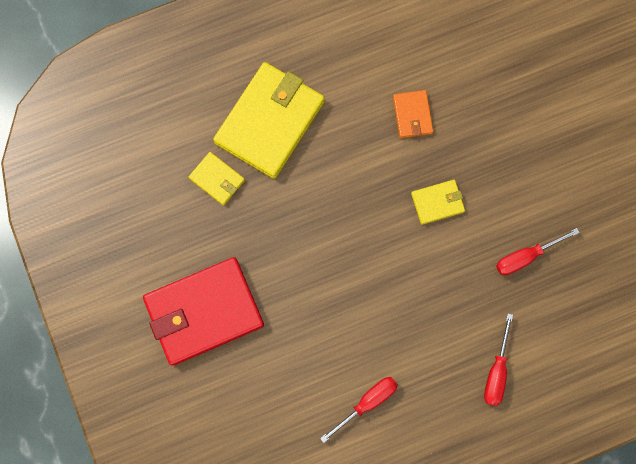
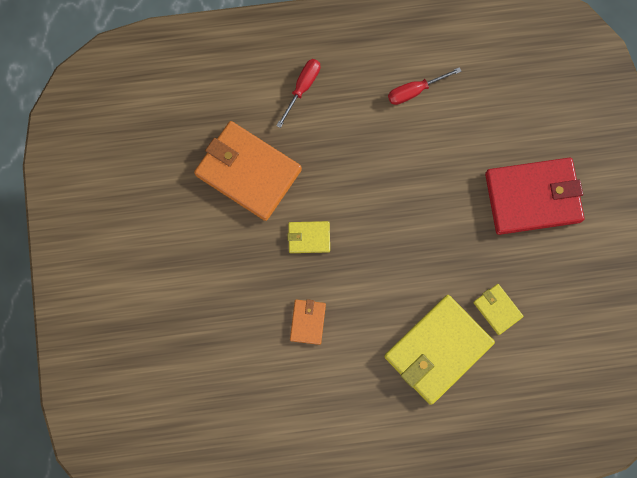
camera: 165 degrees left, 0 degrees up
red screwdriver [496,228,580,275] -> orange wallet [194,121,302,221]

